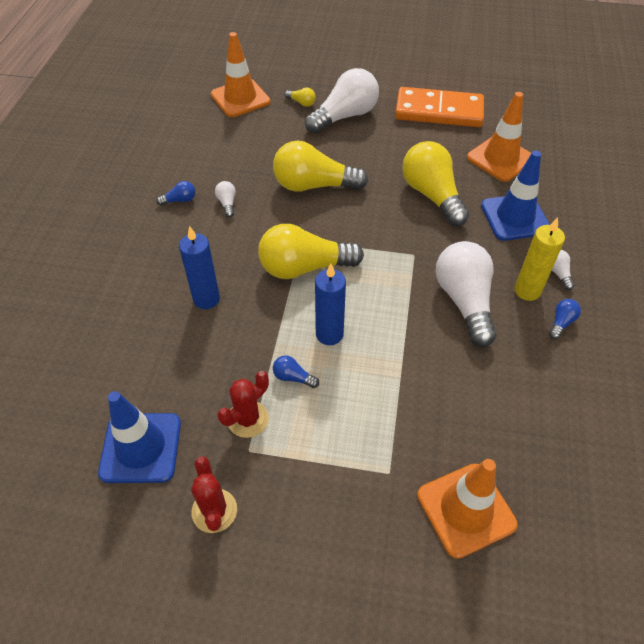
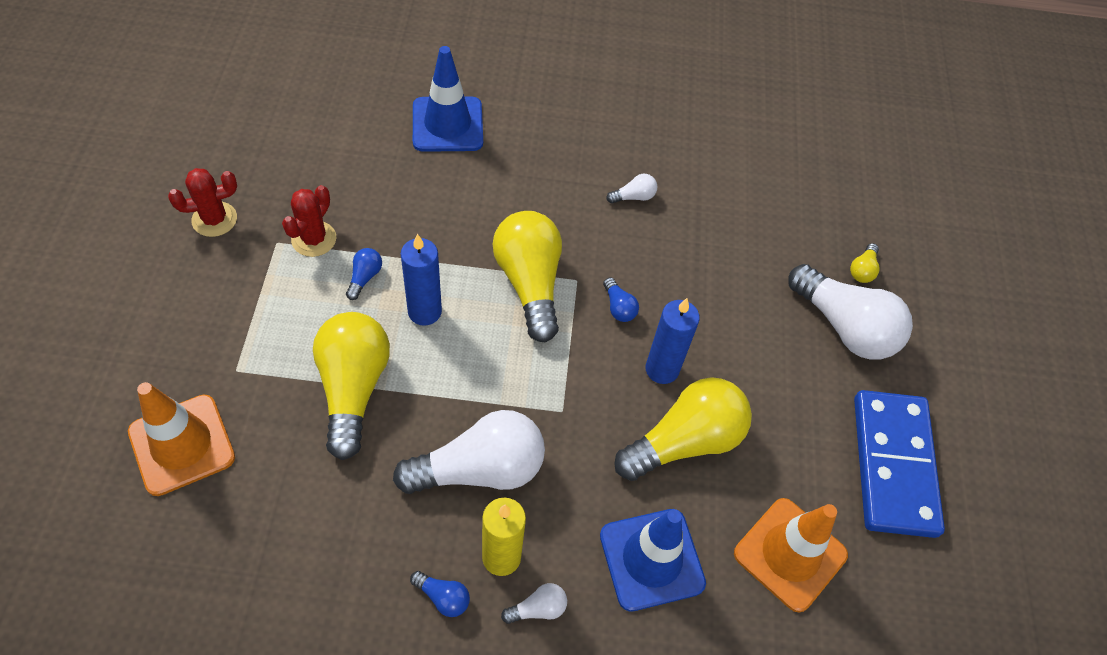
camera: 80 degrees right, 5 degrees up
blue traffic cone [98,391,181,483] -> blue traffic cone moved to [413,46,483,152]
blue light bulb [156,181,195,206] -> blue light bulb moved to [603,277,639,322]
blue candle [179,226,220,309] -> blue candle moved to [646,298,700,384]
orange traffic cone [211,32,270,117] -> none
red cactus [217,371,269,438] -> red cactus turned 75 degrees clockwise [282,185,336,257]
yellow light bulb [273,141,368,192] -> yellow light bulb moved to [313,312,390,460]
orange domino [395,87,484,127] -> blue domino [854,390,945,538]

